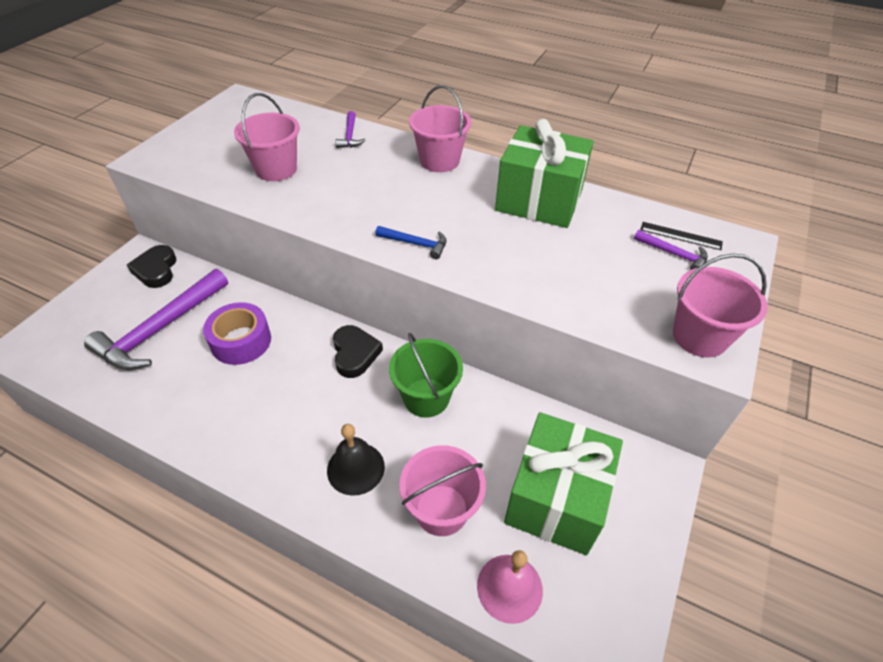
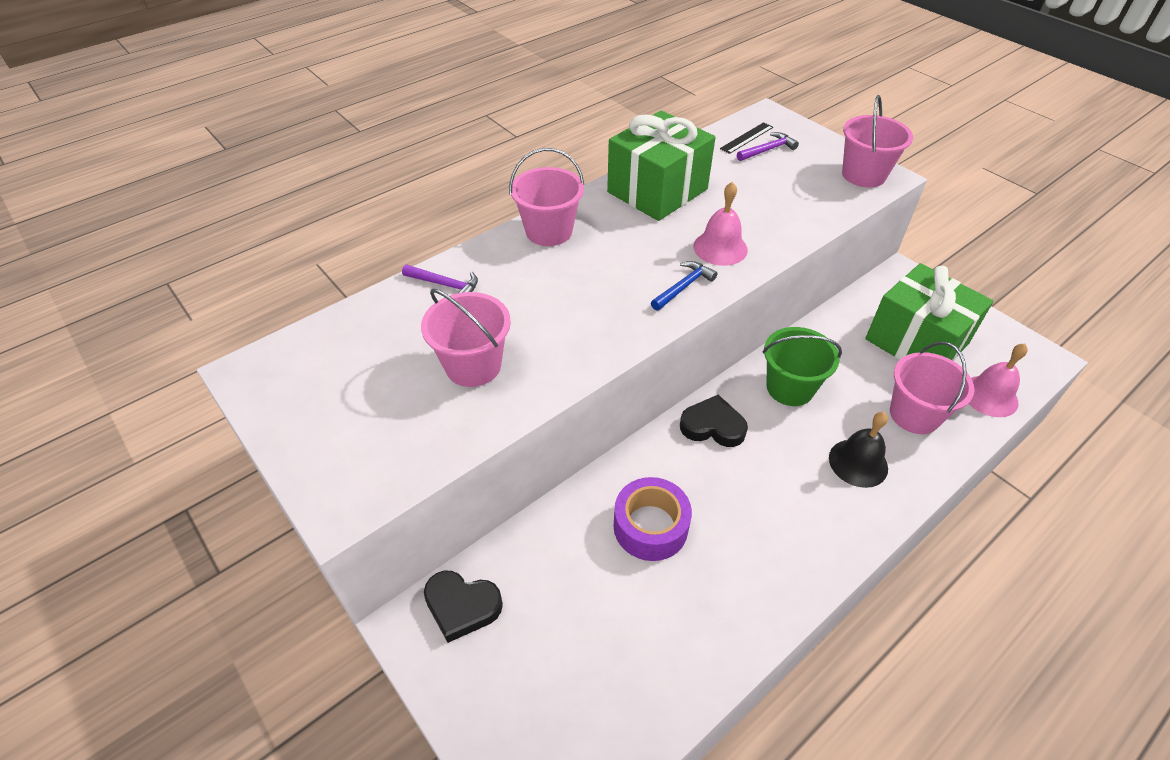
camera: 65 degrees left, 0 degrees up
purple hammer [84,269,228,370] -> none
none -> pink bell [693,182,748,266]

